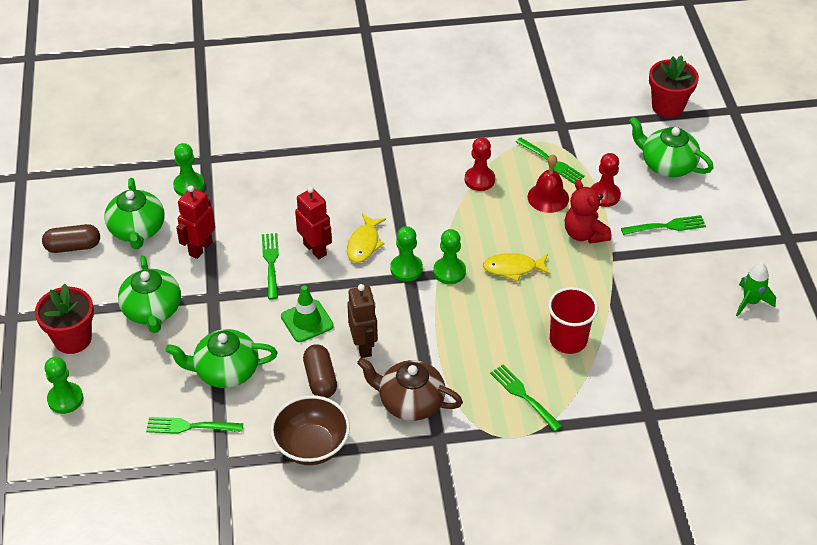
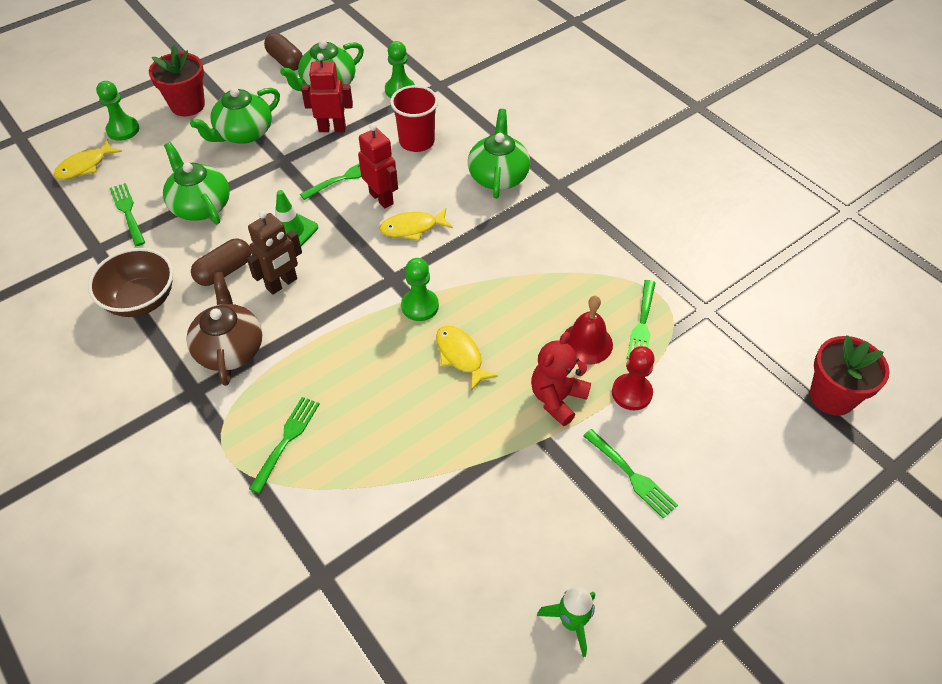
camera: 60 degrees right, 5 degrees up
red robot [295,186,332,259] -> red robot turned 60 degrees counterclockwise [358,124,398,208]
green pawn [390,226,423,282] -> none
red pawn [465,137,495,191] -> none
red cup [548,287,598,354] -> red cup moved to [390,85,438,152]
green teapot [629,117,714,177] -> green teapot moved to [468,109,530,199]
none -> yellow fish [53,139,122,180]

